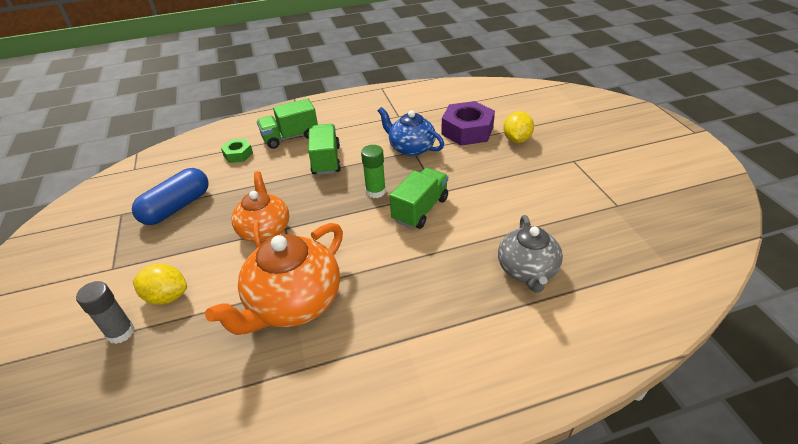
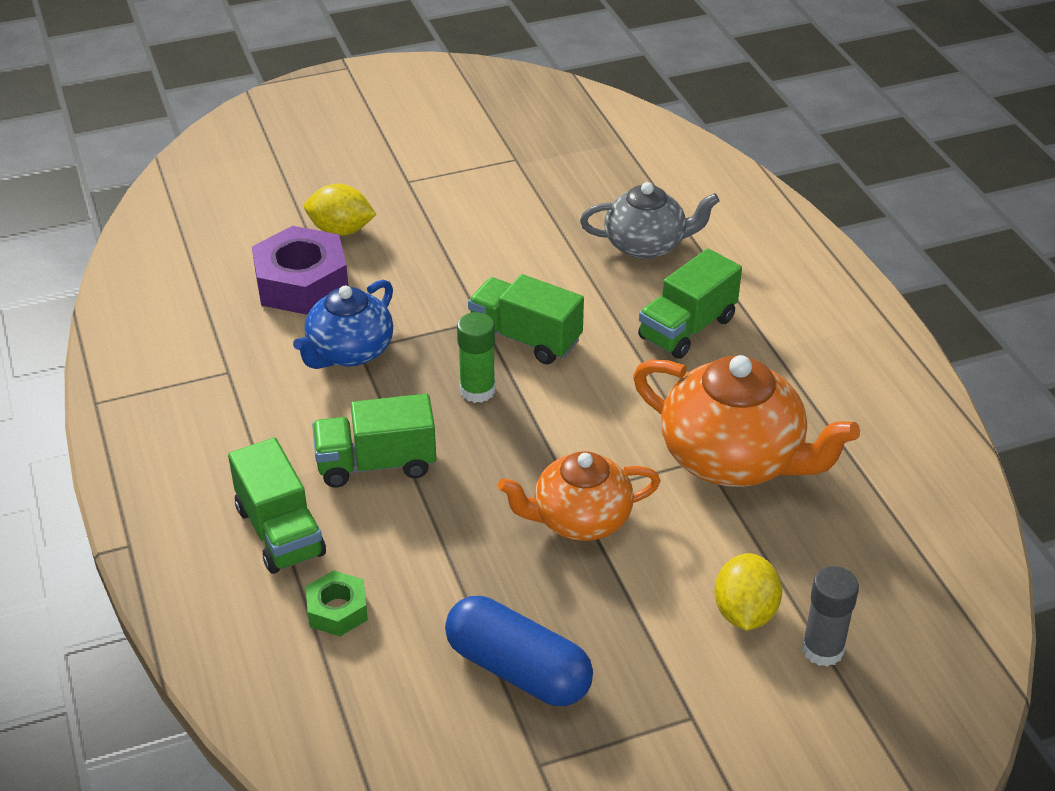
camera: 95 degrees left, 0 degrees up
none -> green truck [638,249,742,359]

